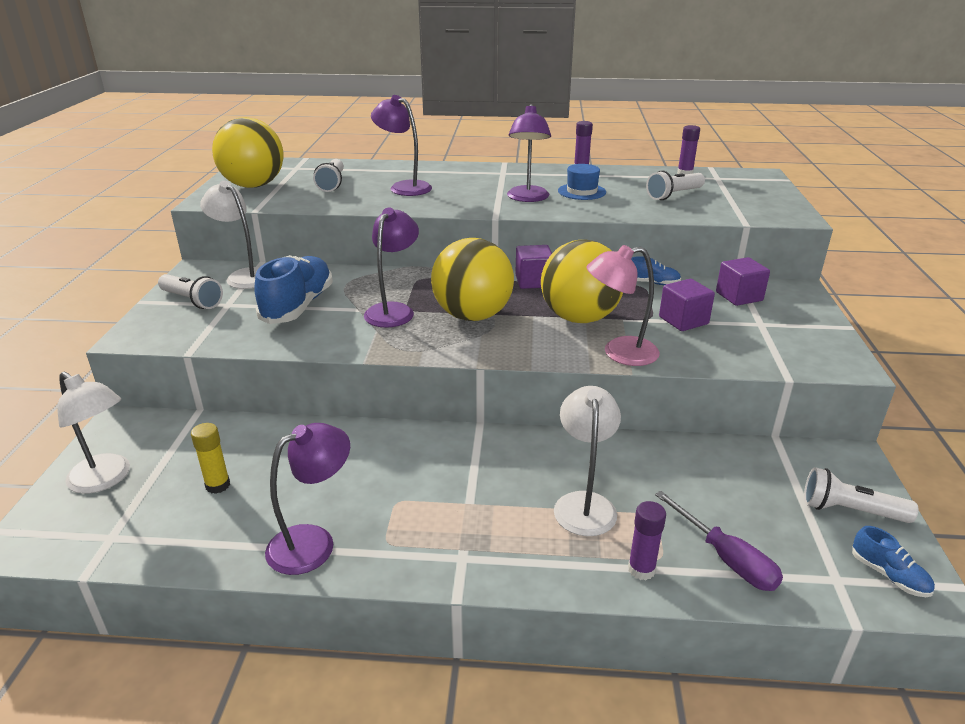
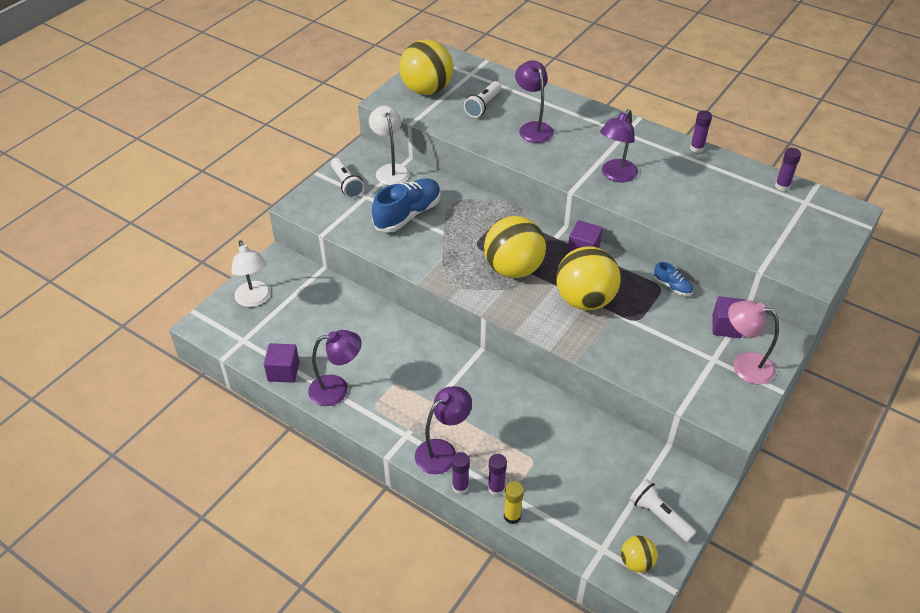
camera: 30 degrees right, 15 degrees up
yellow glue stick [191,423,230,494] -> yellow glue stick moved to [504,481,524,524]
purple lamp [364,207,419,328] -> purple lamp moved to [415,386,472,474]
white lamp [554,386,621,536] -> none
blue hat [558,164,606,200] -> none
pink lamp [586,245,660,366] -> pink lamp moved to [728,300,779,384]
white flashlight [646,170,705,200] -> none
purple screwdriver [655,491,783,591] -> none
purple cube [659,279,715,331] -> purple cube moved to [264,343,299,383]
blue shoe [852,526,935,597] -> yellow ball [621,536,658,573]
none -> purple glue stick [452,452,470,494]

